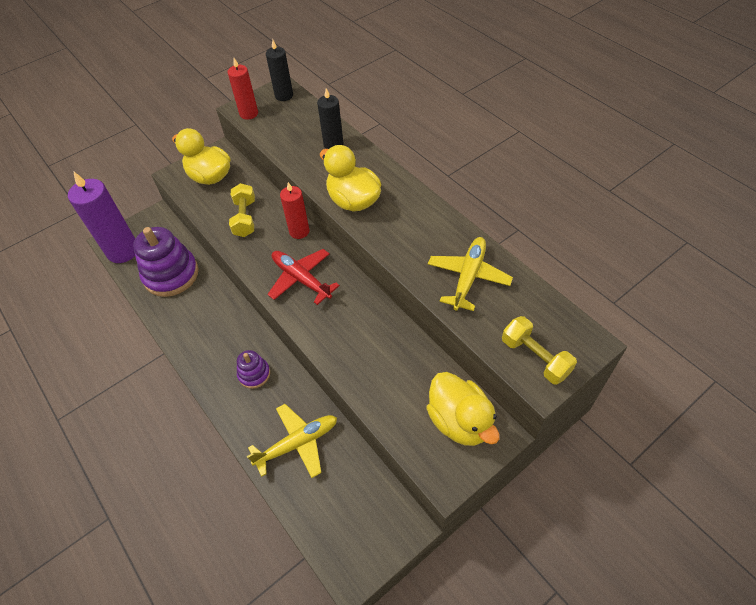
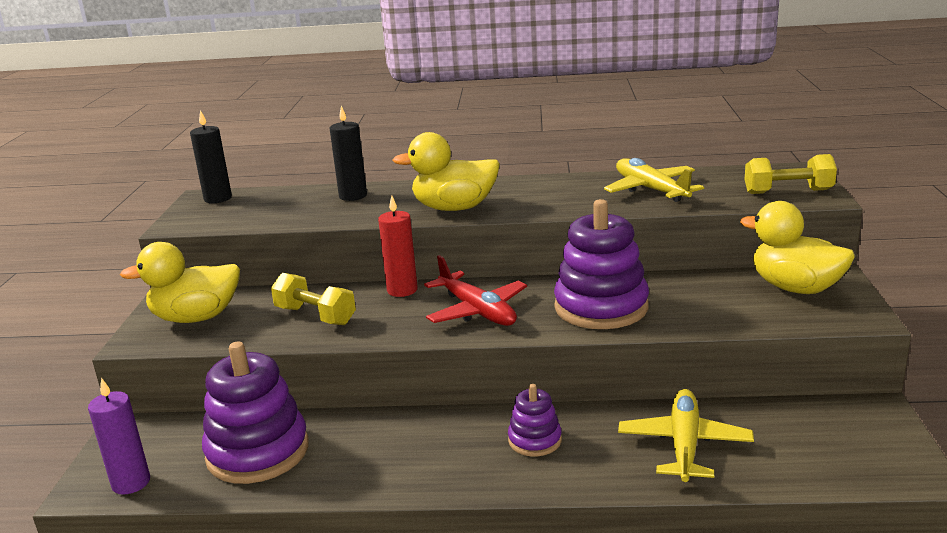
camera: 50 degrees left, 30 degrees down
purple candle [68,171,135,263] -> purple candle [88,378,150,495], size x0.59
red candle [227,58,258,120] -> none
red plane [267,249,340,305] -> red plane turned 120 degrees counterclockwise [424,255,527,326]
yellow duck [426,372,499,446] -> yellow duck turned 150 degrees counterclockwise [740,201,855,294]
none -> purple stacking toy [554,199,649,329]

